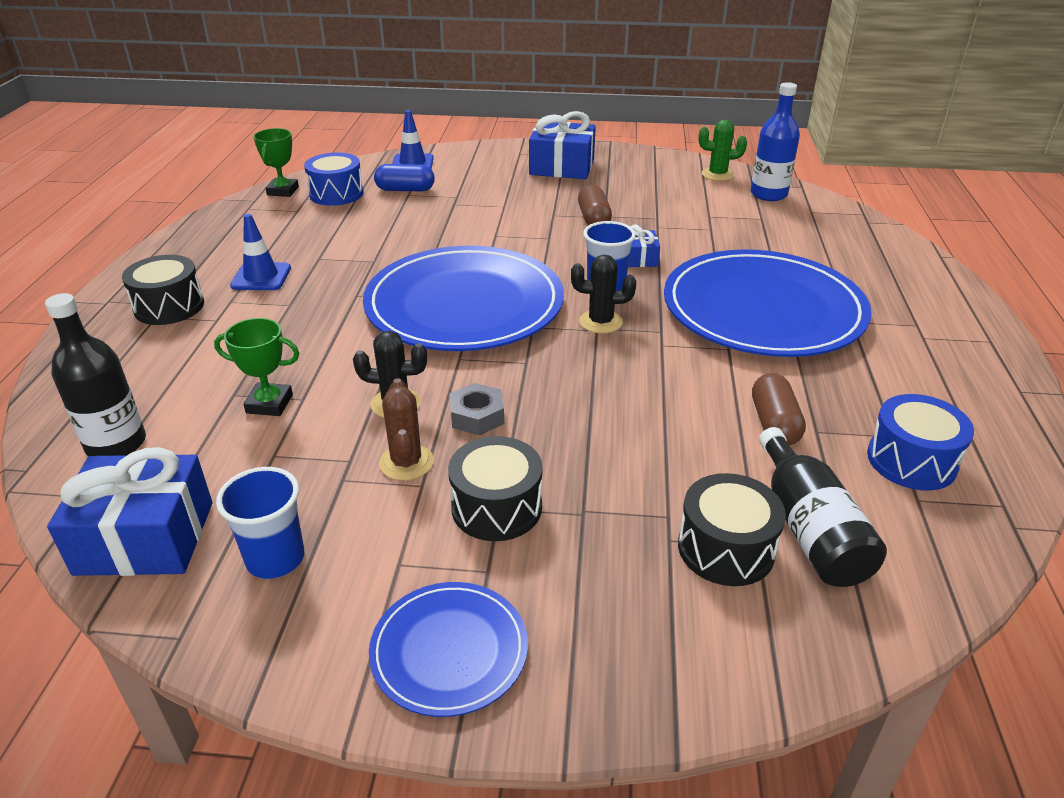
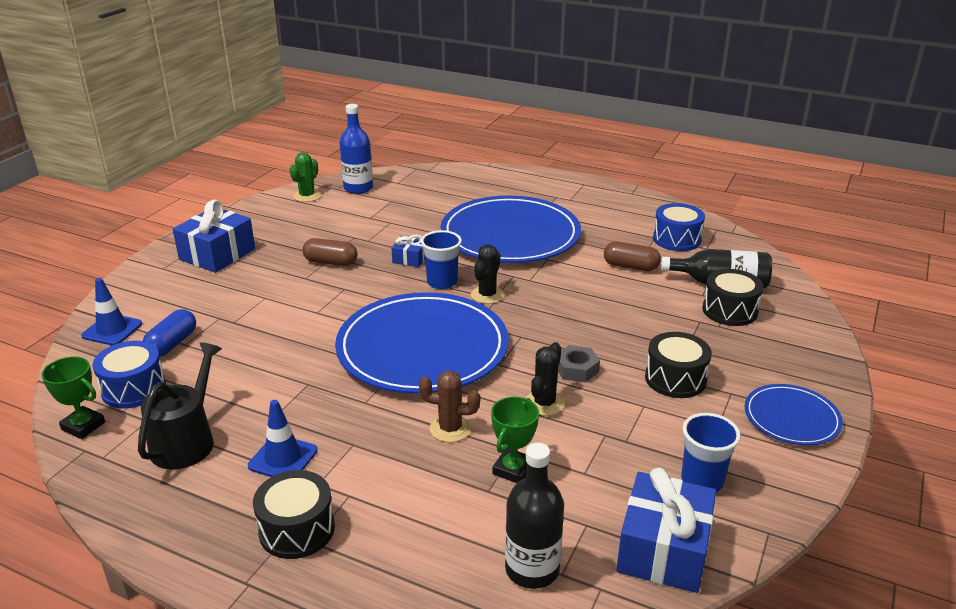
camera: 70 degrees left, 5 degrees down
brown cactus [379,378,434,481] -> brown cactus moved to [419,370,480,442]
none -> black watering can [138,342,222,470]

